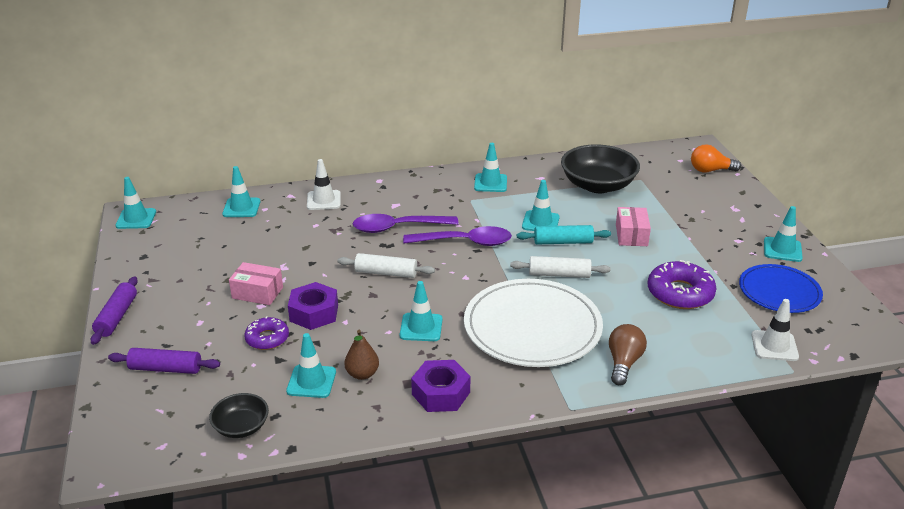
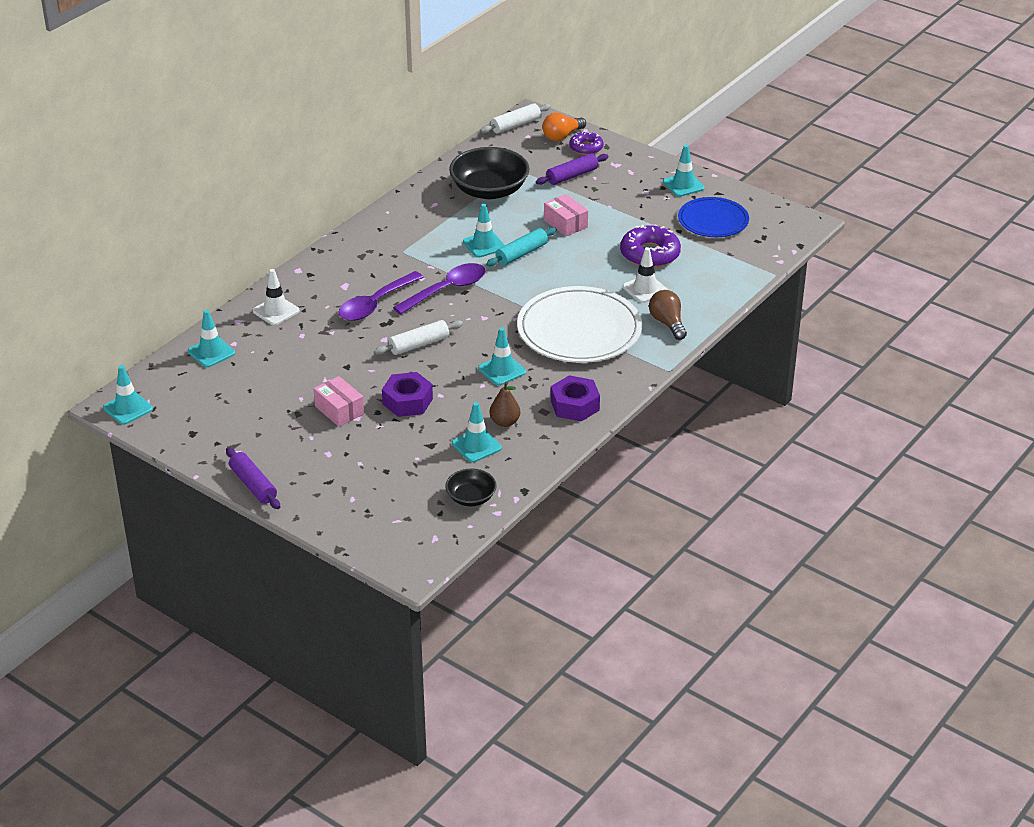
camera: 40 degrees left, 5 degrees up
purple rolling pin [108,348,220,374] -> purple rolling pin moved to [536,153,608,185]
pink box [229,262,283,305] -> pink box turned 75 degrees clockwise [313,376,364,427]
purple donut [244,316,289,350] -> purple donut moved to [569,132,604,155]
turquoise traffic cone [474,143,507,192] -> none
white rolling pin [510,256,610,278] -> white rolling pin moved to [480,103,551,134]
white traffic cone [751,299,799,361] -> white traffic cone moved to [623,247,668,303]

